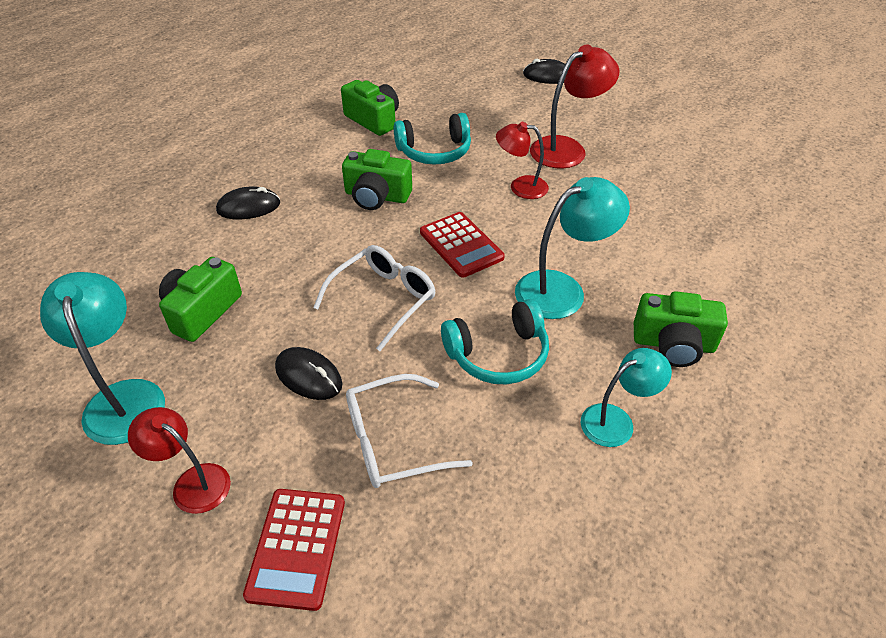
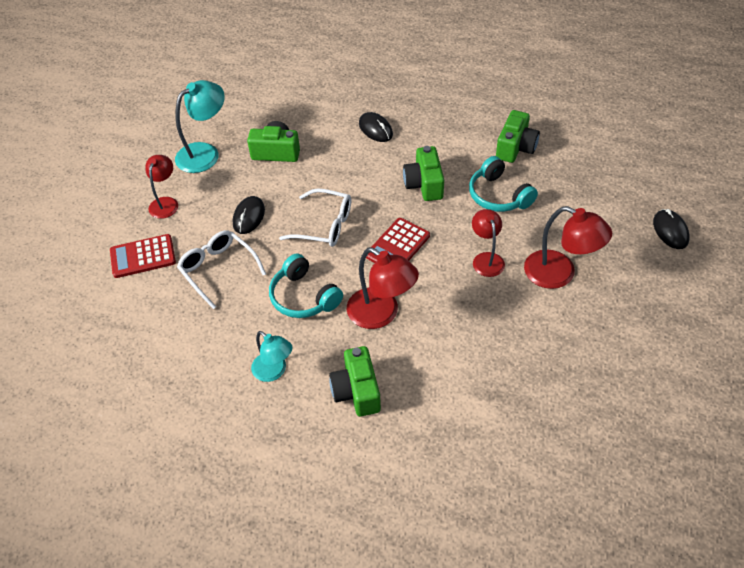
camera: 70 degrees right, 5 degrees up
turquoise lamp [515,177,630,319] -> red lamp [347,247,419,329]

